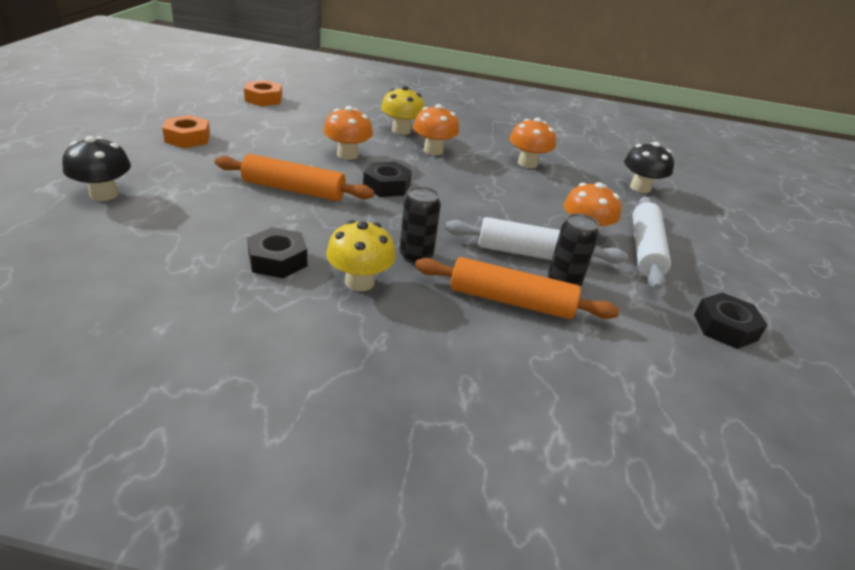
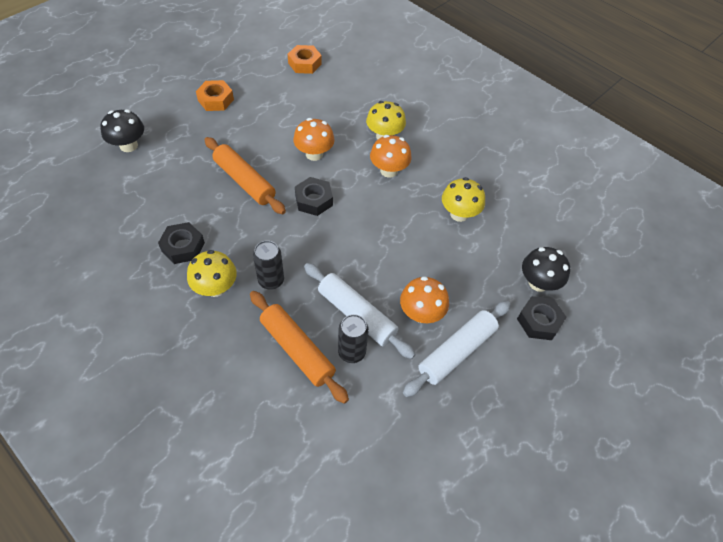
camera: 35 degrees right, 20 degrees up
orange mushroom [510,118,556,168] -> yellow mushroom [442,177,485,222]
black nut [694,292,768,349] -> black nut moved to [517,296,567,340]

